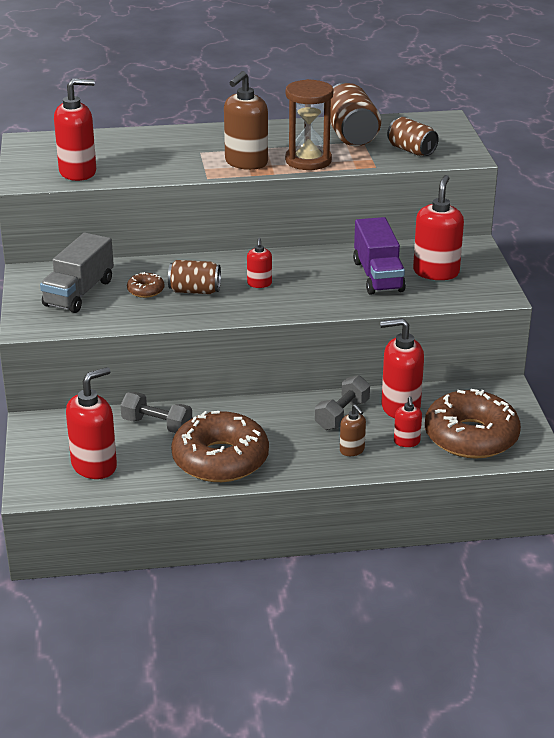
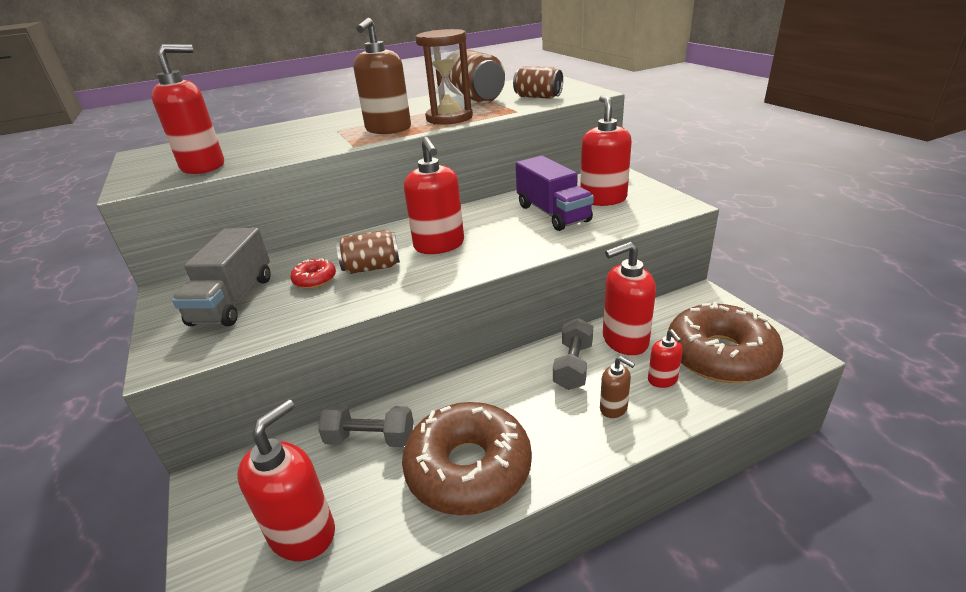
camera: 15 degrees left, 0 degrees up
brown donut [127,272,164,298] -> red donut [290,259,336,289]
red soap dispenser [247,238,272,288] -> red soap dispenser [404,137,464,254], size x1.91

